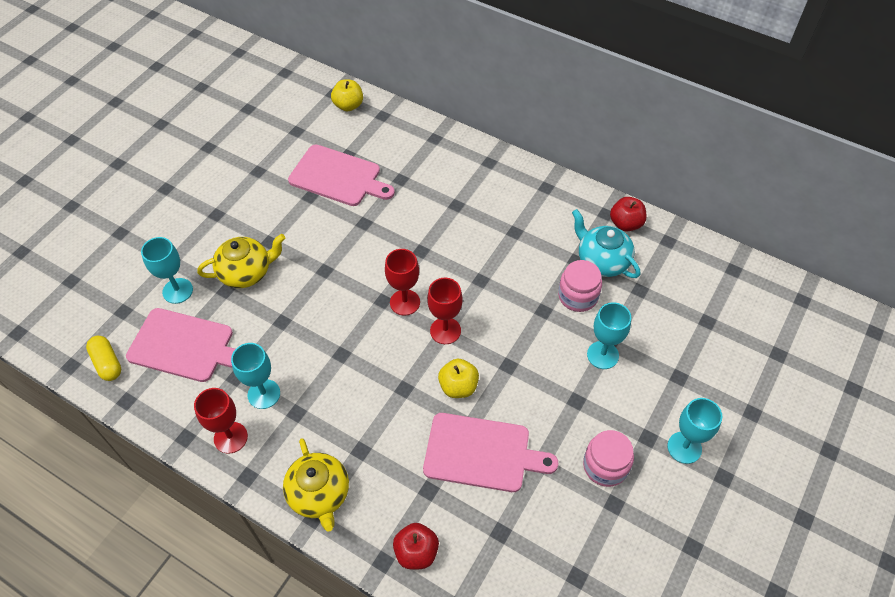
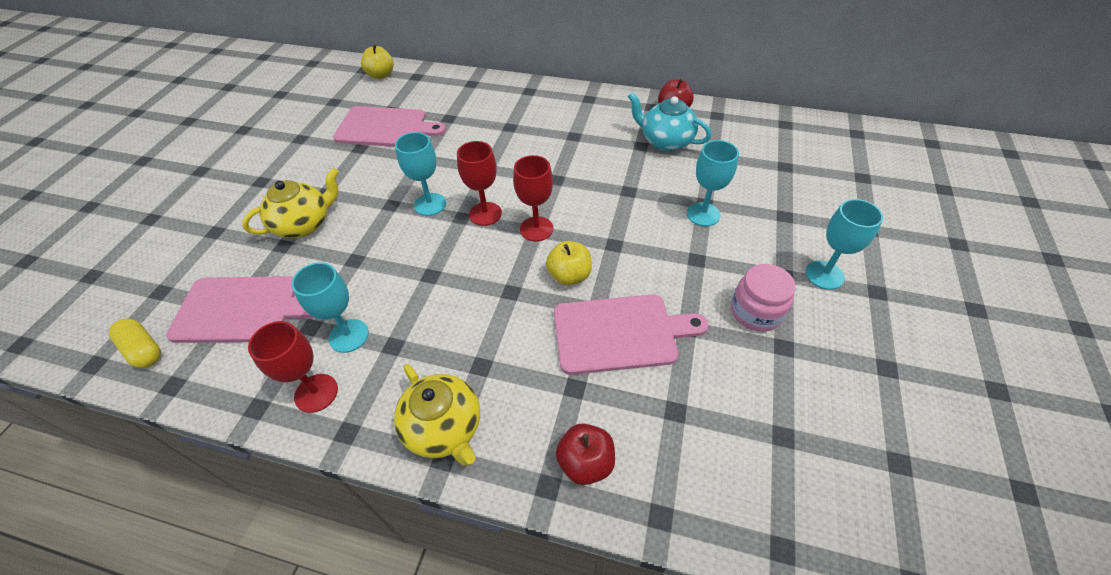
camera: 15 degrees left, 5 degrees down
turquoise goblet [141,237,193,304] -> turquoise goblet moved to [395,132,446,216]
pink jar [558,260,602,312] -> none

